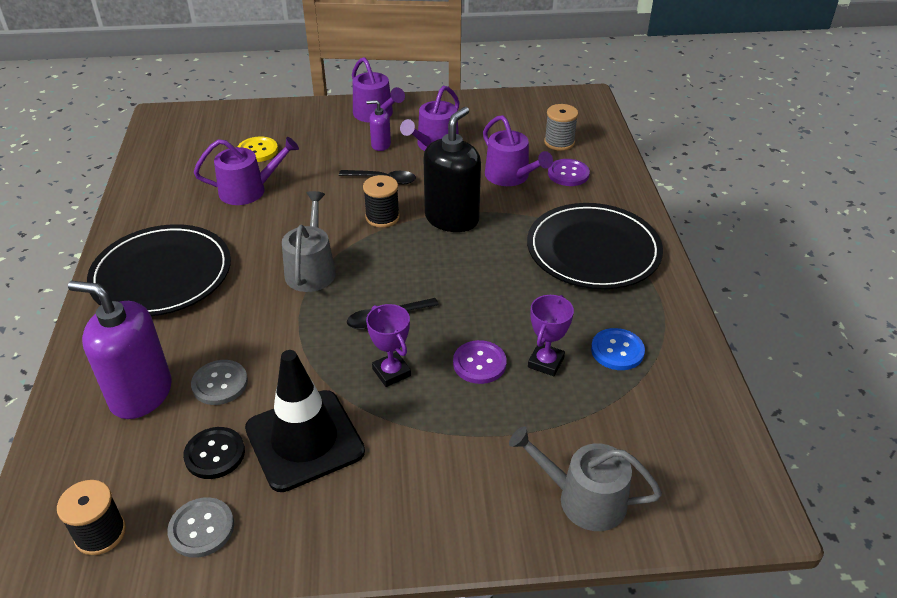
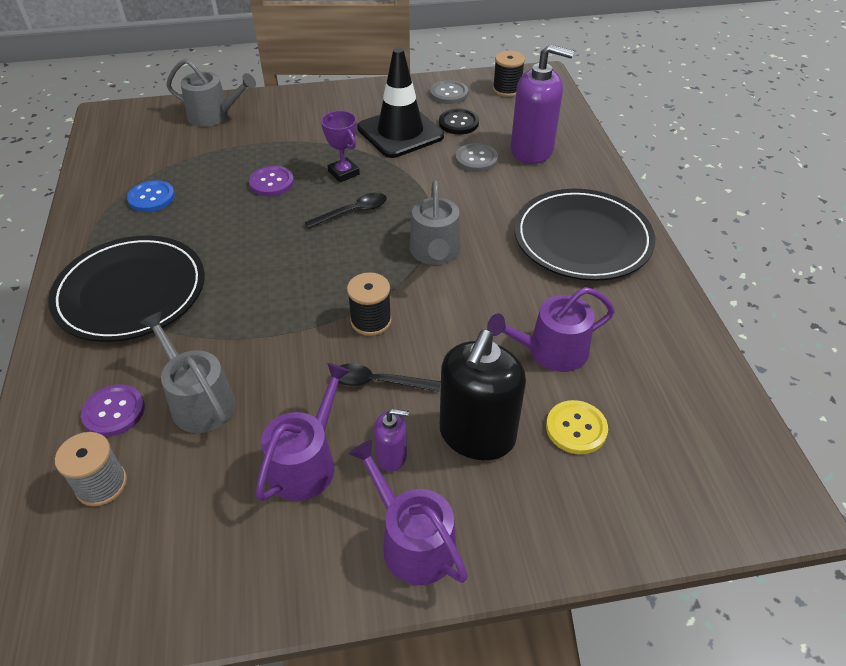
camera: 175 degrees right, 5 degrees up
black soap dispenser [423,107,481,232] -> black soap dispenser moved to [440,330,526,460]
purple watering can [483,115,553,186] -> grey watering can [140,312,236,433]
purple trophy [528,295,574,376] -> none

